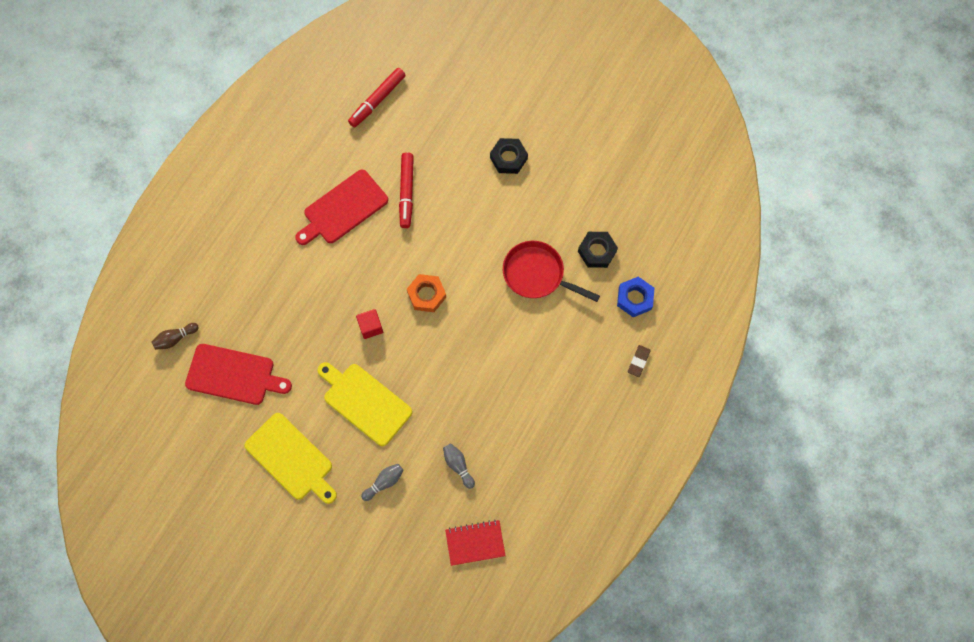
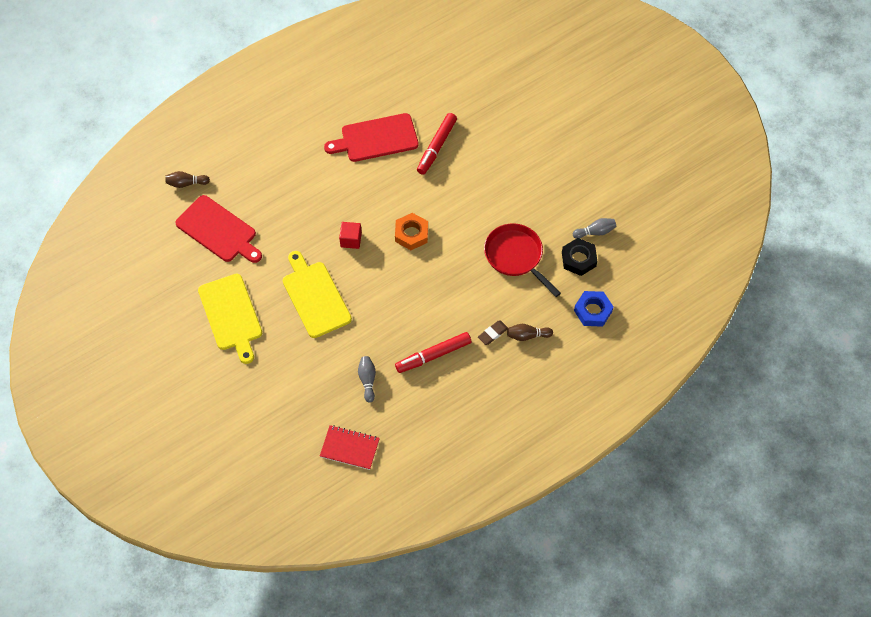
camera: 25 degrees right, 10 degrees down
red marker [348,68,406,128] -> red marker moved to [395,332,471,373]
grey bowling pin [361,464,404,501] -> grey bowling pin moved to [573,218,616,238]
black nut [490,138,528,174] -> none
brown eraser [628,345,651,377] -> brown eraser moved to [478,321,508,345]
none -> brown bowling pin [507,324,553,341]

